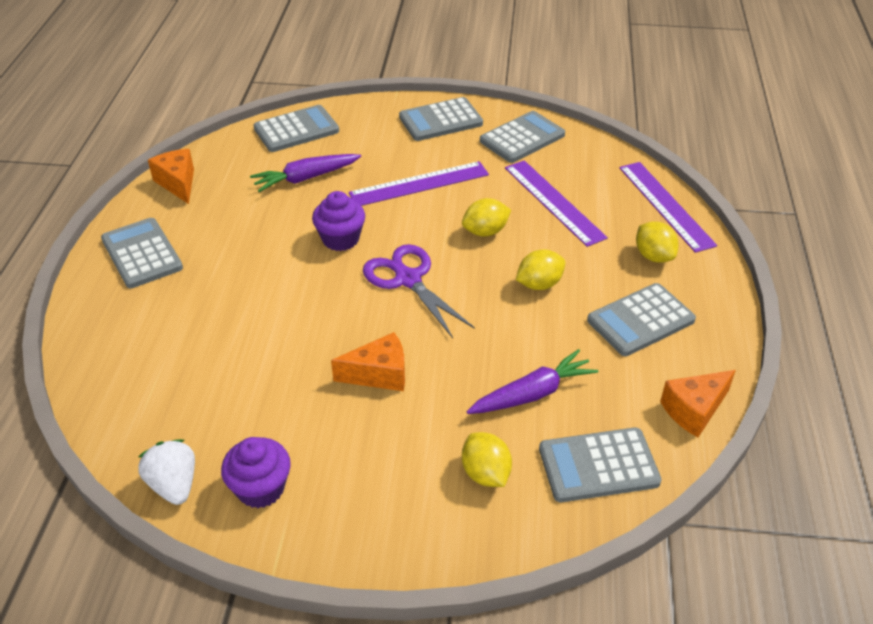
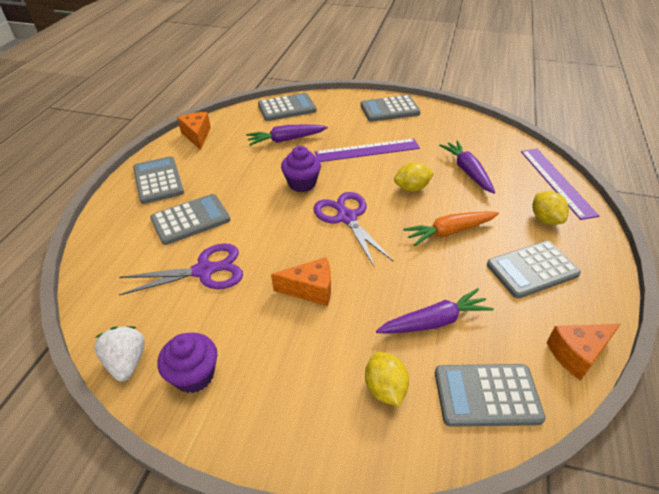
camera: 10 degrees right, 0 degrees up
grey calculator [480,111,565,163] -> grey calculator moved to [150,194,230,245]
purple ruler [505,160,608,247] -> purple carrot [439,141,495,194]
yellow lemon [516,249,565,290] -> orange carrot [403,211,499,246]
none -> purple scissors [119,243,243,296]

